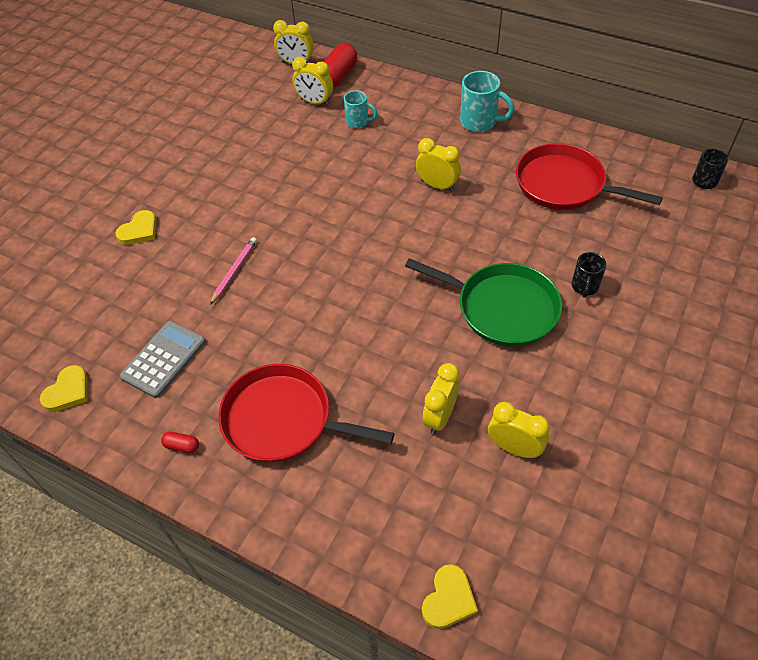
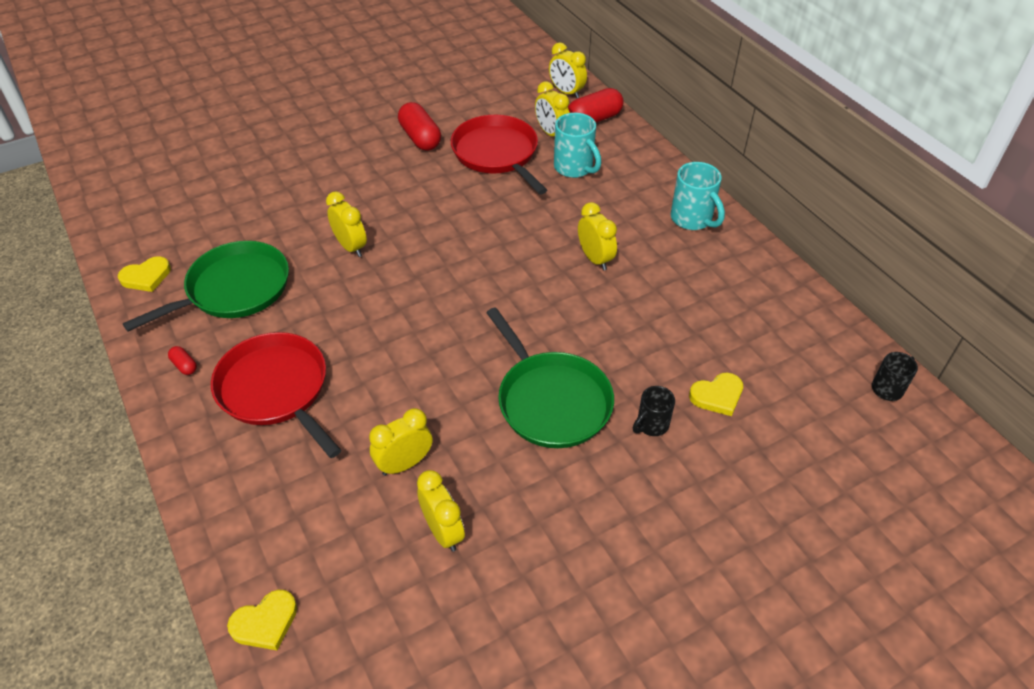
camera: 30 degrees right, 5 degrees down
yellow heart [115,210,156,245] -> yellow heart moved to [689,372,743,416]
grey calculator [120,321,206,398] -> green pan [123,241,289,331]
pink pencil [210,237,257,305] -> yellow clock [326,191,367,257]
turquoise mug [344,91,378,128] -> turquoise mug [554,113,601,178], size x1.59
red pan [516,143,663,210] -> red pan moved to [451,115,547,195]
none -> red capsule [398,102,441,151]

